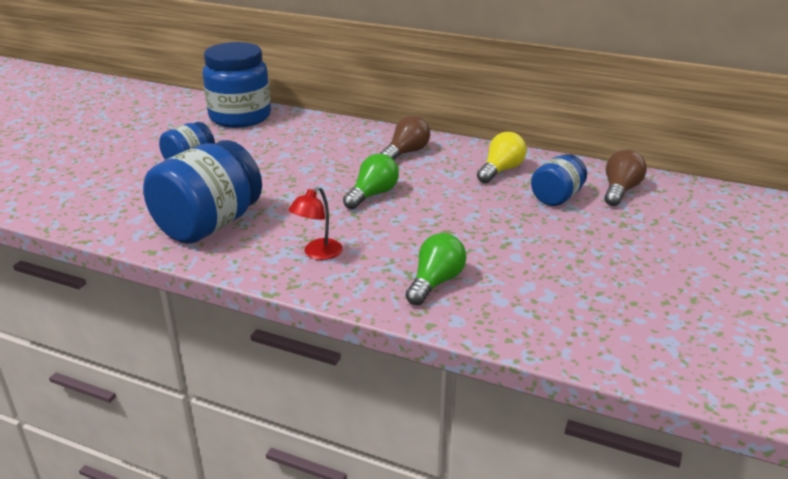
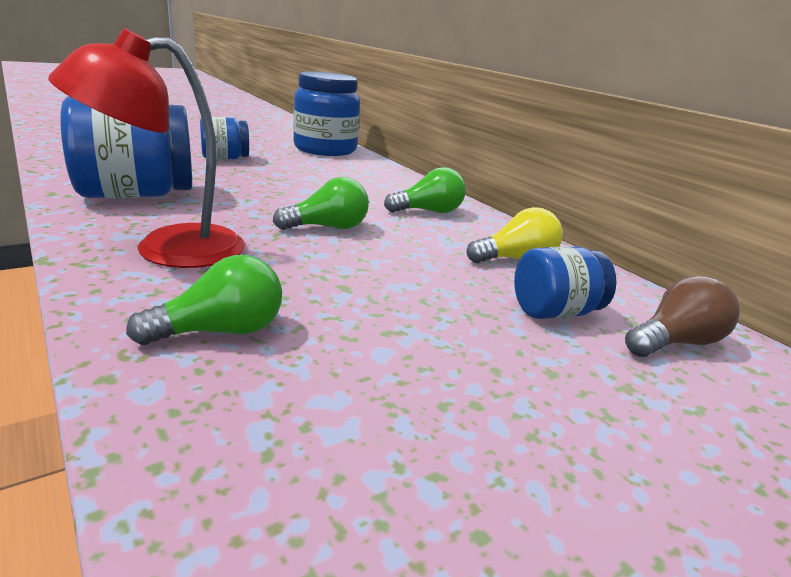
camera: 30 degrees right, 5 degrees down
red lamp [288,187,343,260] -> red lamp [48,28,245,268], size x1.97
brown light bulb [380,115,430,160] -> green light bulb [384,167,466,213]

